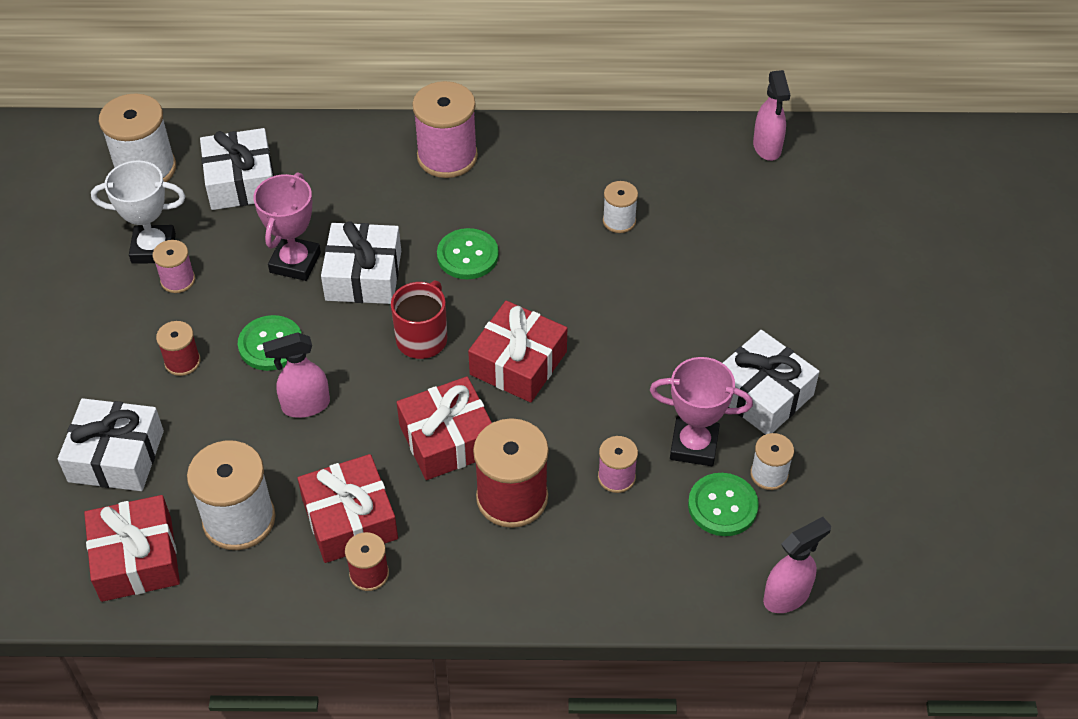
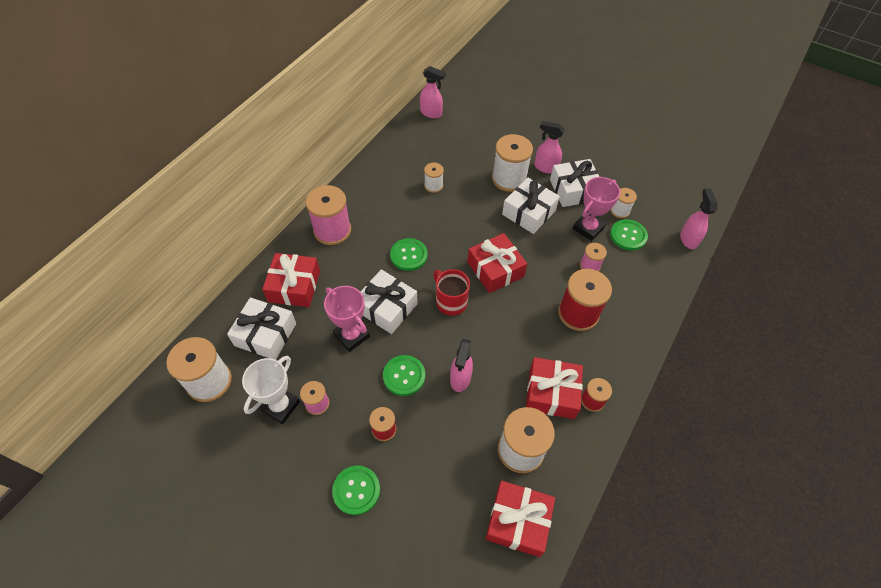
camera: 60 degrees left, 5 degrees up
white gift [58,398,164,491] -> white gift moved to [502,178,560,234]
red gift [397,376,492,480] -> red gift moved to [262,253,320,307]
none -> green button [332,466,380,515]
none -> white spool [492,134,533,192]
none -> pink spray bottle [534,121,565,173]

